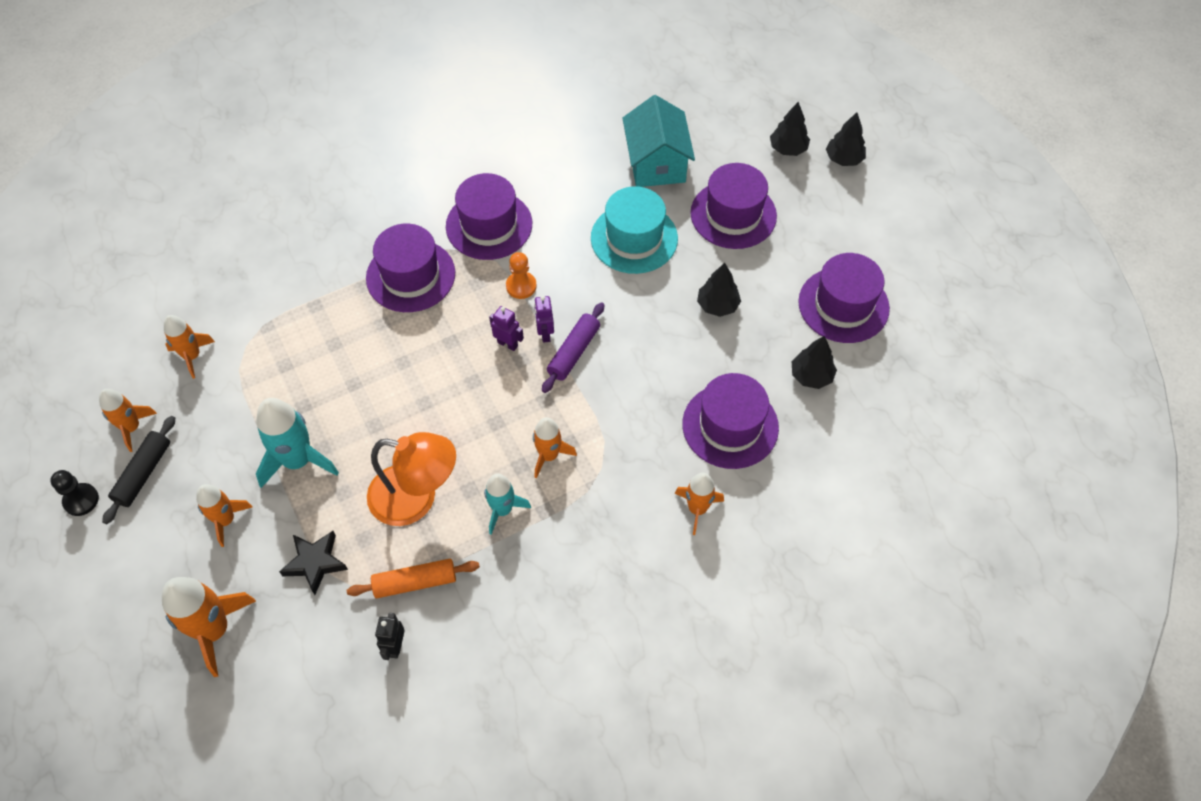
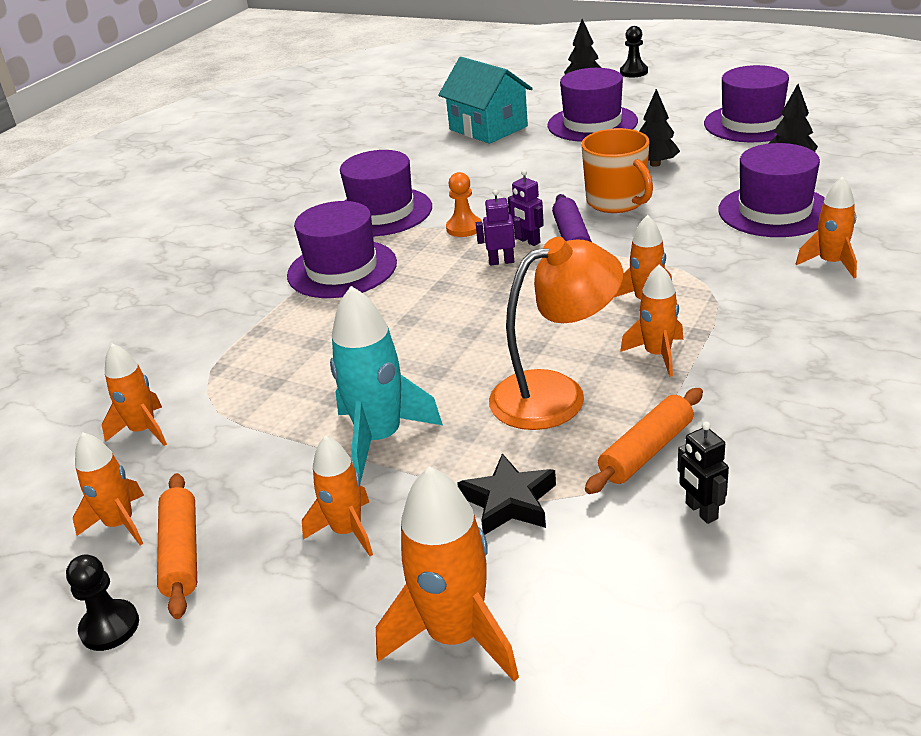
camera: 30 degrees left, 25 degrees down
black rolling pin [102,416,175,524] -> orange rolling pin [157,473,197,619]
turquoise rocket [484,474,531,535] -> orange rocket [620,264,683,377]
turquoise hat [591,186,678,274] -> none
black tree [826,112,866,166] -> black pawn [620,26,648,77]
none -> orange mug [581,128,653,213]

